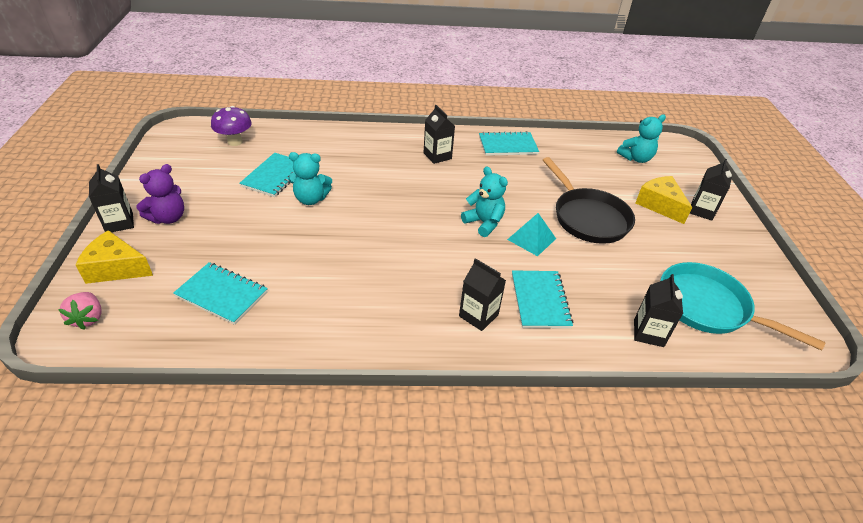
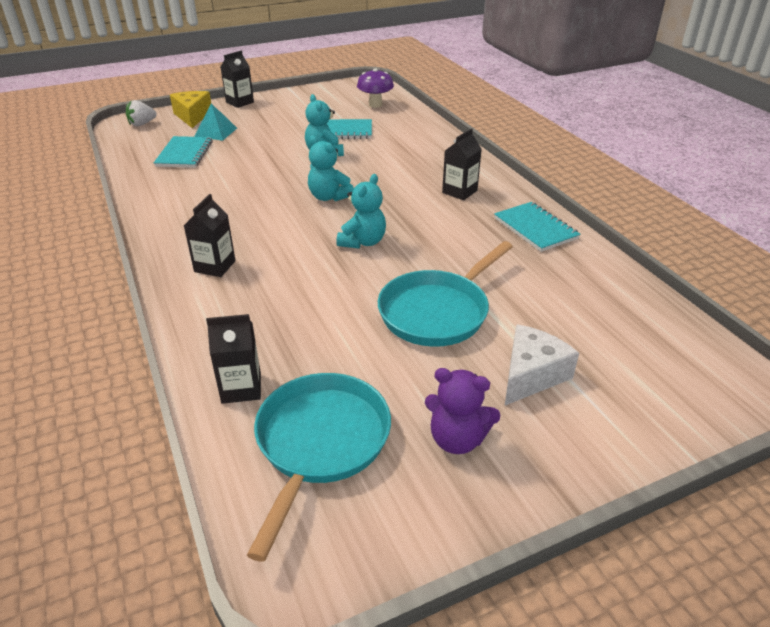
camera: 70 degrees right, 5 degrees down
pink strawberry [58,292,102,330] -> white strawberry [126,100,157,126]
purple teddy bear [136,164,184,224] -> purple teddy bear moved to [425,368,500,454]
turquoise pyramid [507,213,556,256] -> turquoise pyramid moved to [194,103,237,141]
turquoise notebook [512,270,573,329] -> none
black pan [543,157,635,244] -> turquoise pan [378,241,513,347]
turquoise teddy bear [617,114,666,163] -> turquoise teddy bear moved to [308,136,354,201]
yellow cheese [635,176,692,224] -> white cheese [505,324,579,405]
black carton [690,159,732,221] -> none

